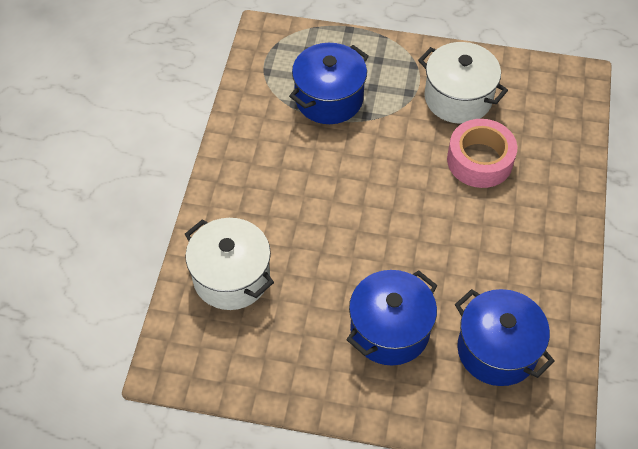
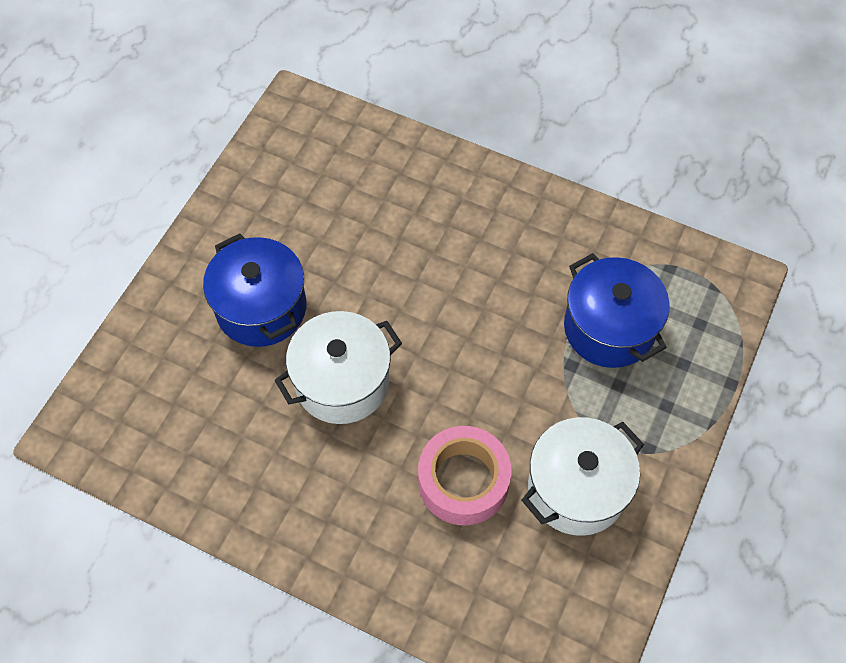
camera: 105 degrees right, 5 degrees up
white pot [185,218,274,310] -> white pot moved to [274,311,402,424]
blue pot [455,289,555,386] -> none

